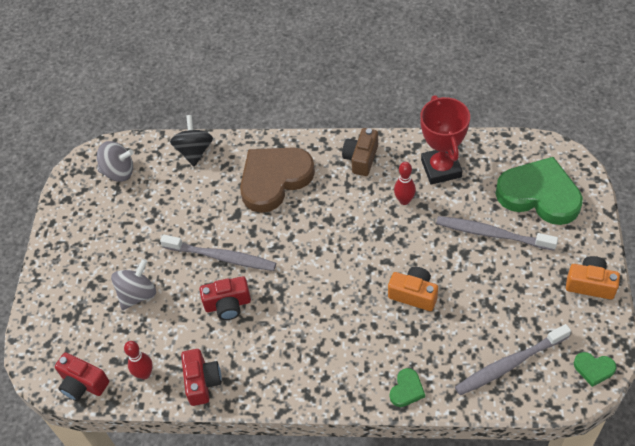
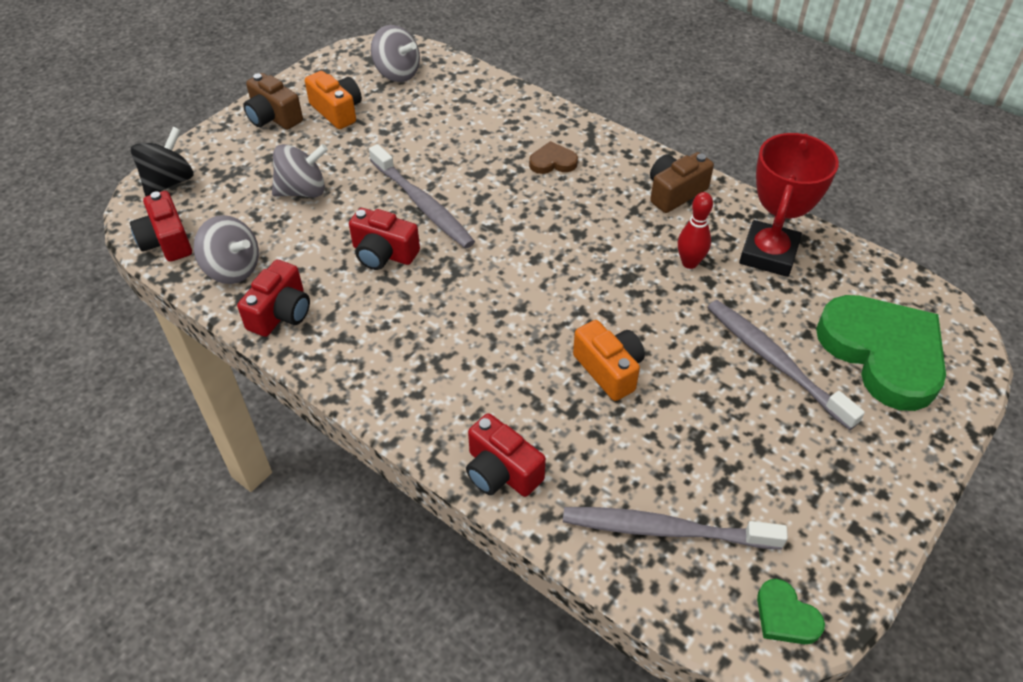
camera: 30 degrees right, 5 degrees down
red bowling pin [124,341,153,379] -> grey spinning top [194,215,259,284]
black spinning top [170,115,213,167] -> black spinning top moved to [131,127,194,196]
brown heart [240,147,315,213] -> brown heart [529,141,578,174], size x0.42
green heart [390,368,425,407] -> red camera [466,413,546,497]
orange camera [566,256,620,300] -> orange camera moved to [305,71,362,129]
none -> brown camera [243,73,303,130]

